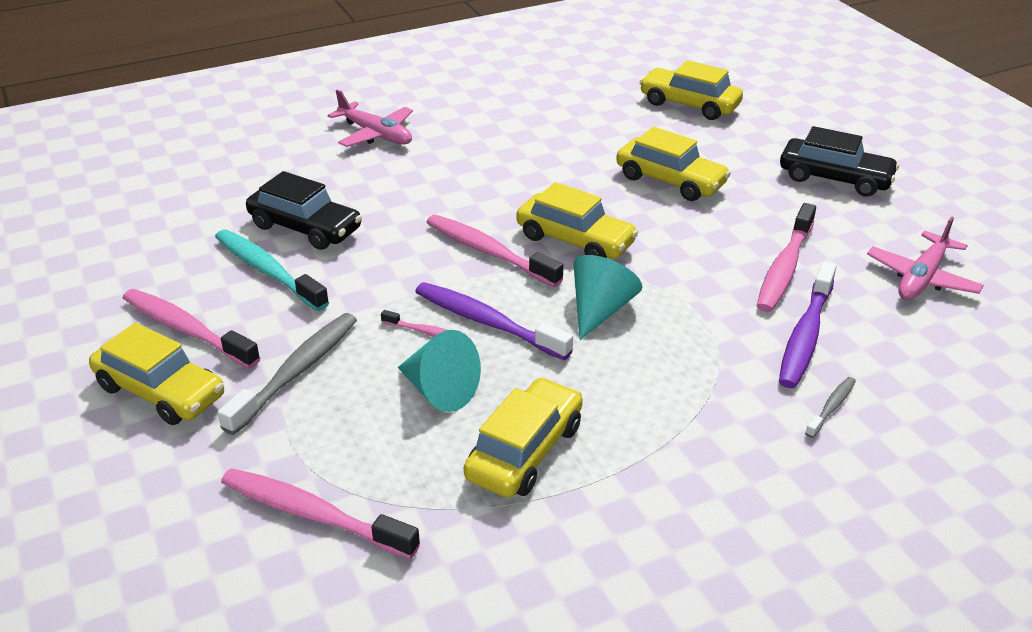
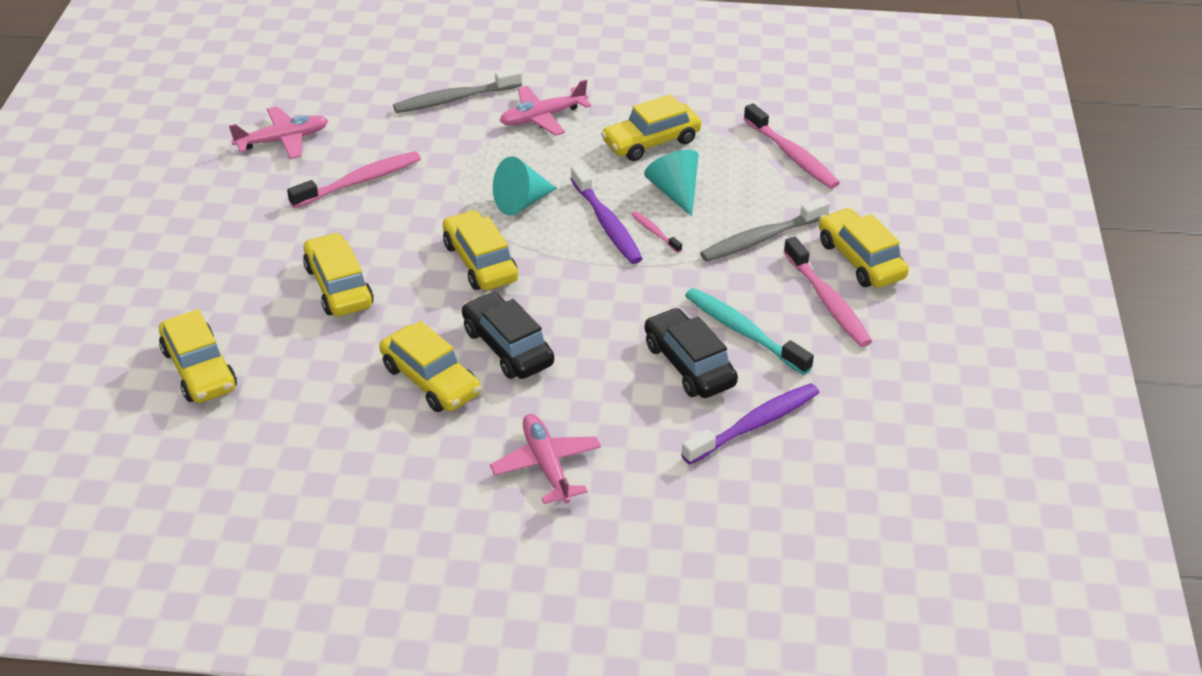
camera: 150 degrees left, 5 degrees up
turquoise toothbrush [215,229,329,311] -> turquoise toothbrush turned 150 degrees clockwise [685,288,814,375]
pink toothbrush [426,215,563,287] -> none
purple toothbrush [779,261,837,388] -> purple toothbrush moved to [681,383,819,465]
black car [780,126,899,197] -> black car moved to [462,292,554,379]
grey toothbrush [805,377,856,438] -> grey toothbrush [393,67,522,113], size x1.99
none -> yellow car [379,321,481,412]
none -> pink plane [500,80,591,136]

